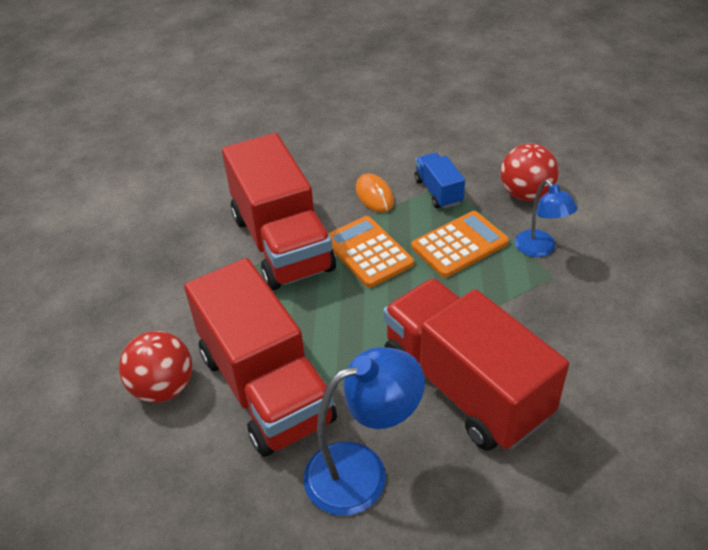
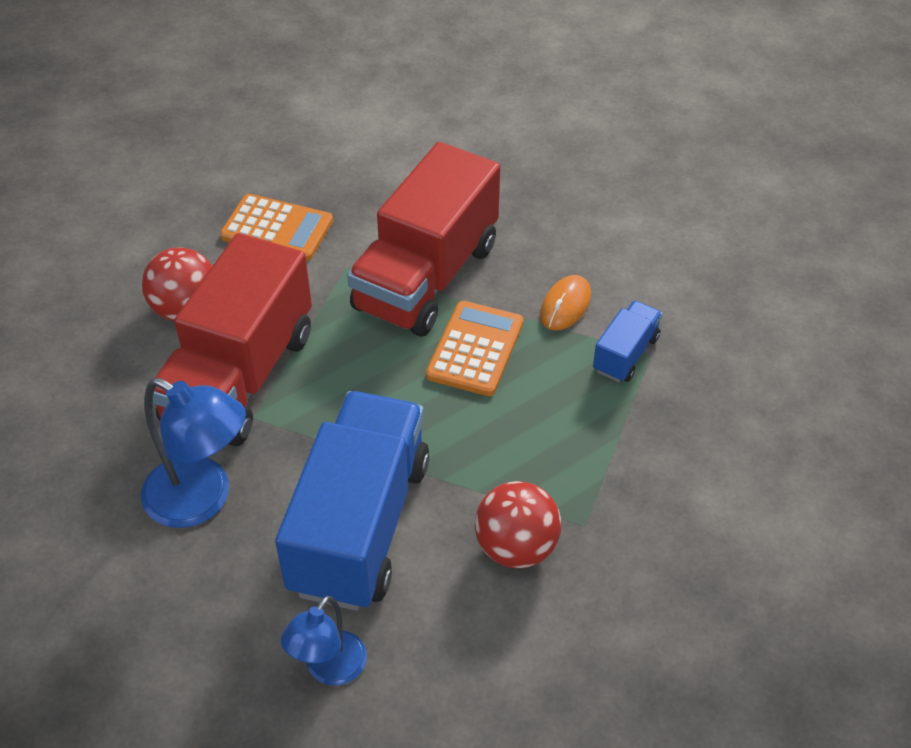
camera: 50 degrees right, 5 degrees up
red truck [383,278,569,450] -> blue truck [275,391,429,611]
orange calculator [411,211,509,278] -> orange calculator moved to [220,194,333,261]
red ball [500,143,559,201] -> red ball moved to [475,481,561,569]
blue lamp [515,180,578,257] -> blue lamp moved to [281,596,367,686]

